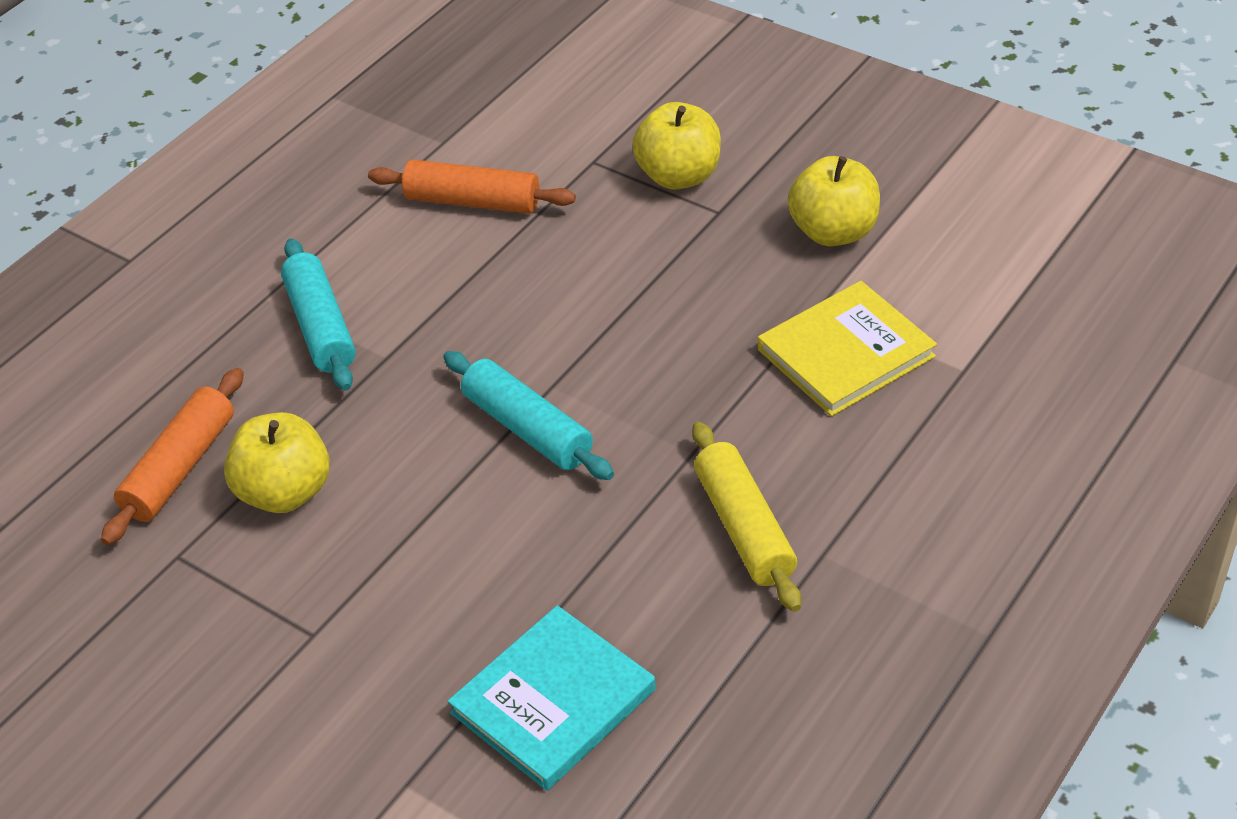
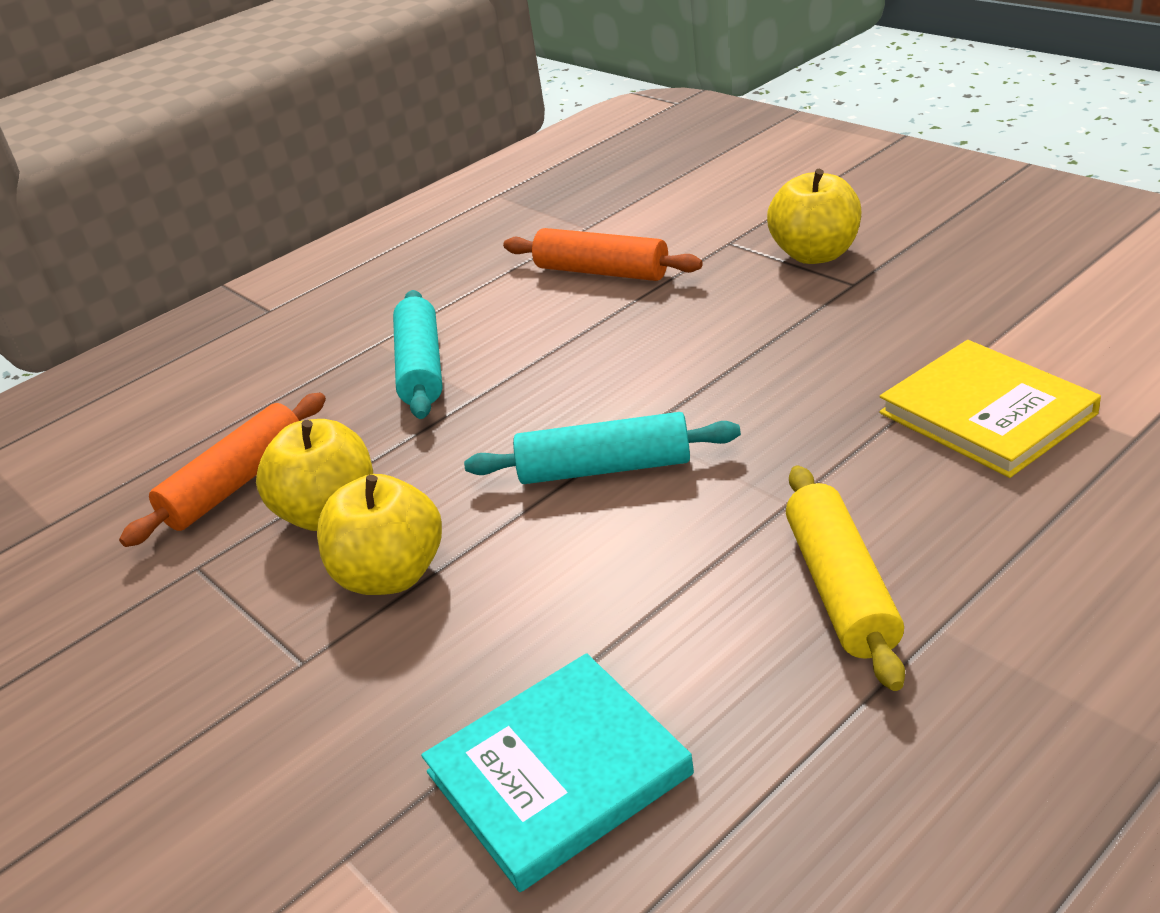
camera: 15 degrees right, 10 degrees down
turquoise rolling pin [443,351,614,480] -> turquoise rolling pin turned 60 degrees counterclockwise [464,412,741,484]
yellow book [758,281,937,416] -> yellow book turned 75 degrees clockwise [879,340,1101,478]
yellow apple [788,156,880,246] -> yellow apple moved to [317,474,442,595]

